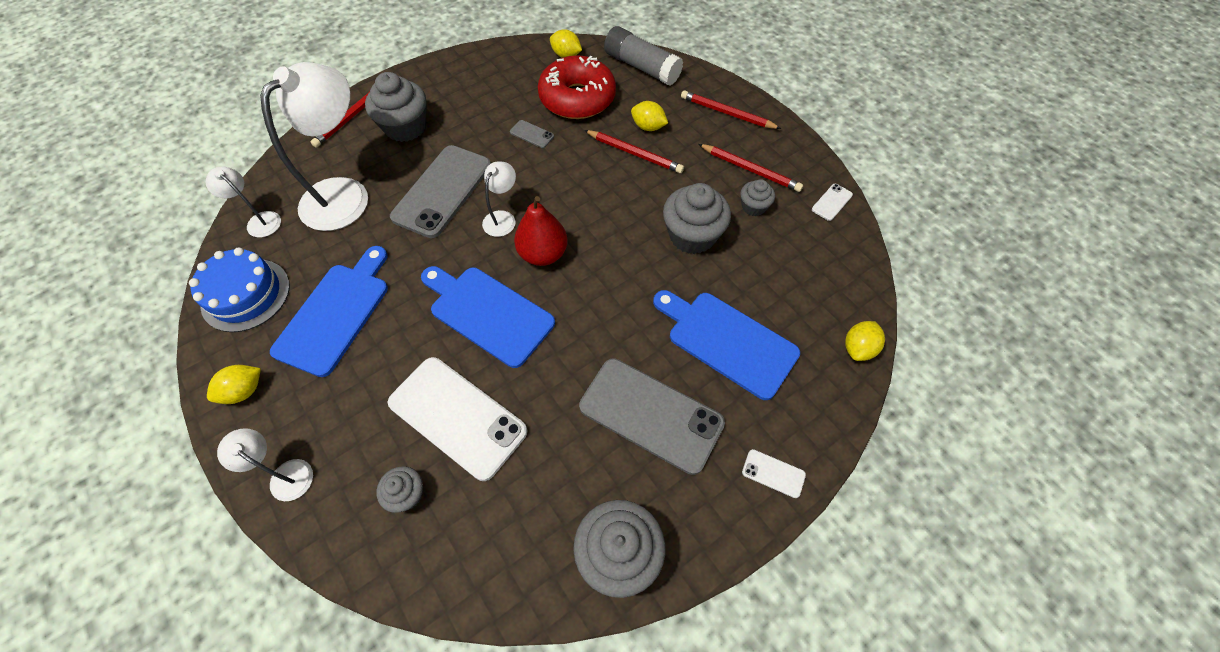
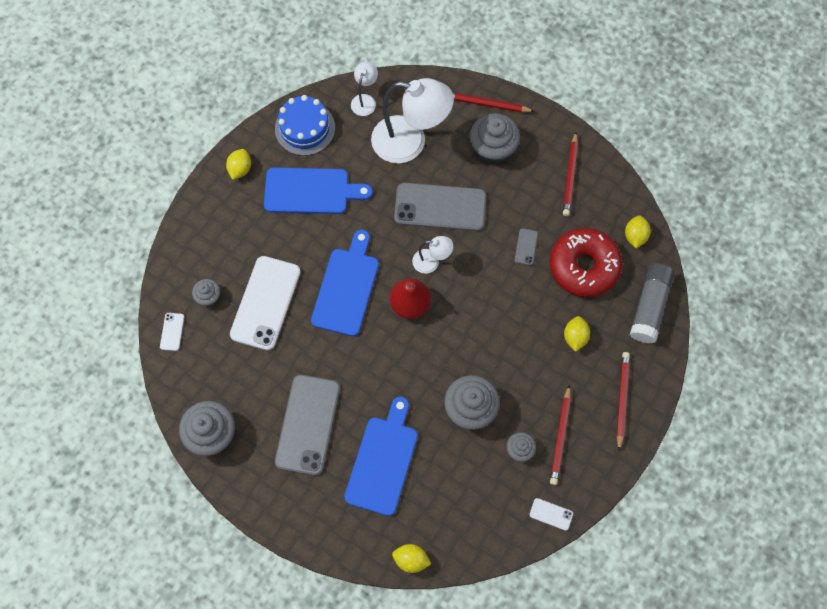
camera: 70 degrees right, 10 degrees up
yellow lemon [207,365,261,404] -> yellow lemon turned 75 degrees clockwise [226,149,251,180]
white lamp [217,428,313,501] -> none
red pencil [584,130,684,173] -> red pencil moved to [563,132,578,216]
white phone [742,449,806,498] -> white phone moved to [160,313,184,351]

